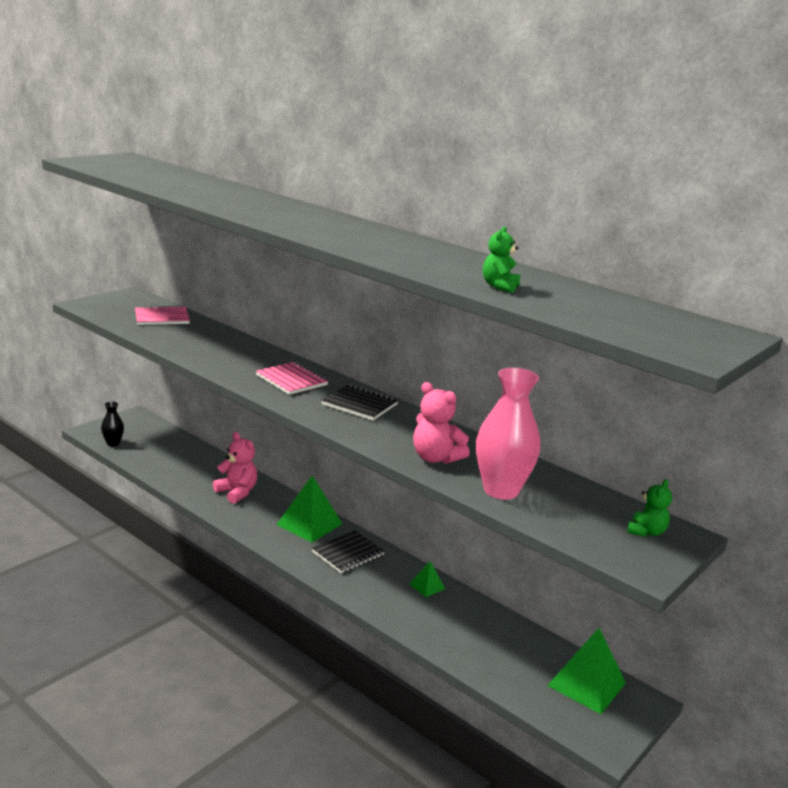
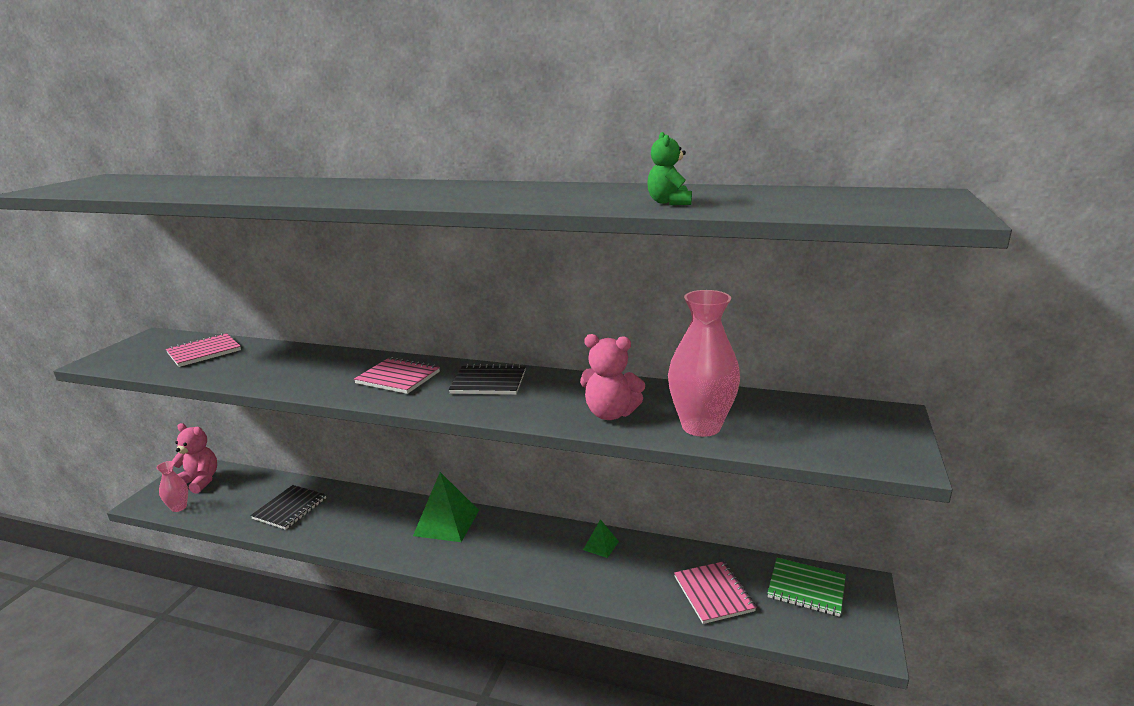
camera: 20 degrees left, 0 degrees up
black vase [101,401,124,446] -> pink vase [156,461,188,512]
pink teddy bear [213,432,257,504] -> pink teddy bear moved to [172,423,217,493]
black notebook [312,530,385,573] -> black notebook moved to [250,485,326,530]
green pyramid [547,628,626,714] -> green notebook [767,558,846,617]
green teddy bear [627,479,672,537] -> none
none -> pink notebook [674,561,757,624]

